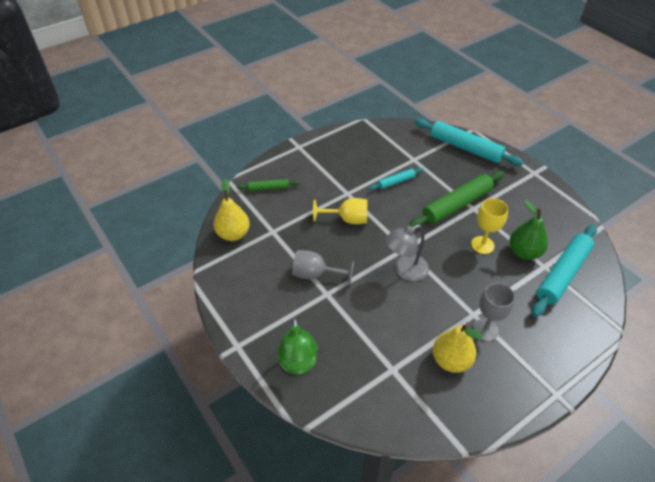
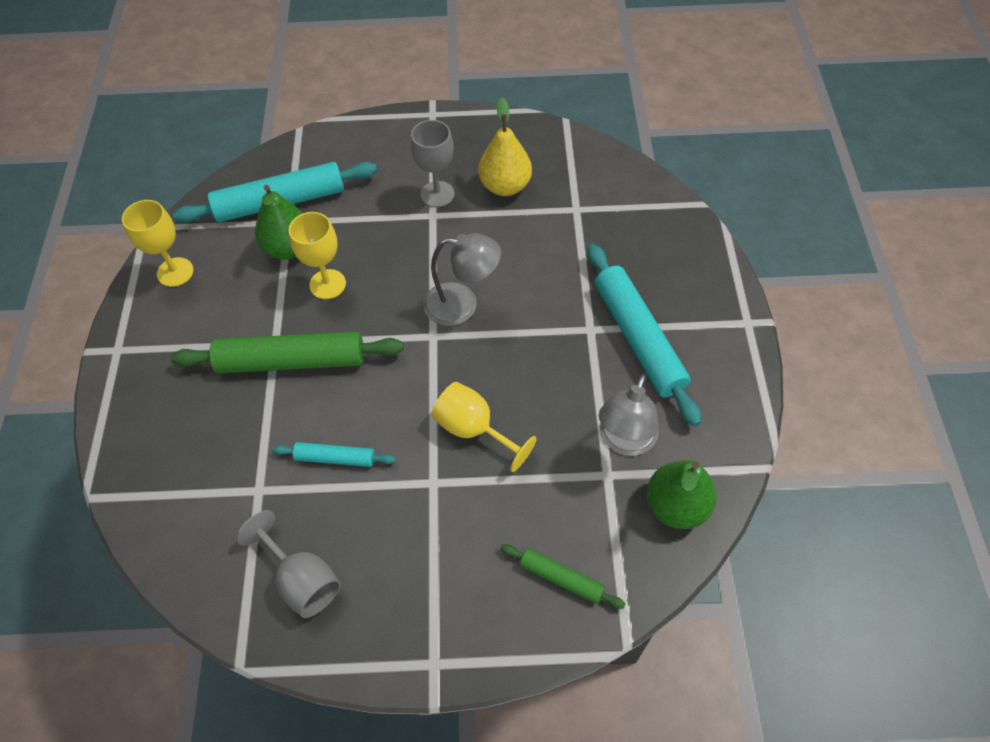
camera: 145 degrees left, 10 degrees up
yellow pear [214,179,250,241] -> green pear [646,460,717,529]
green lamp [278,317,318,374] -> none
grey goblet [292,250,354,285] -> grey goblet moved to [236,510,341,618]
turquoise rolling pin [415,119,524,166] -> turquoise rolling pin moved to [587,244,701,427]
none -> yellow goblet [122,200,194,287]
none -> grey lamp [599,374,659,456]

